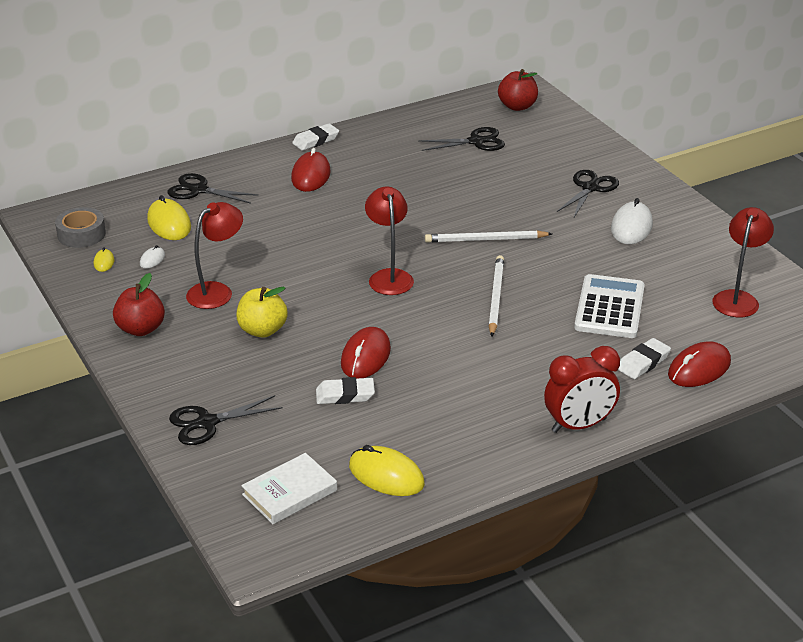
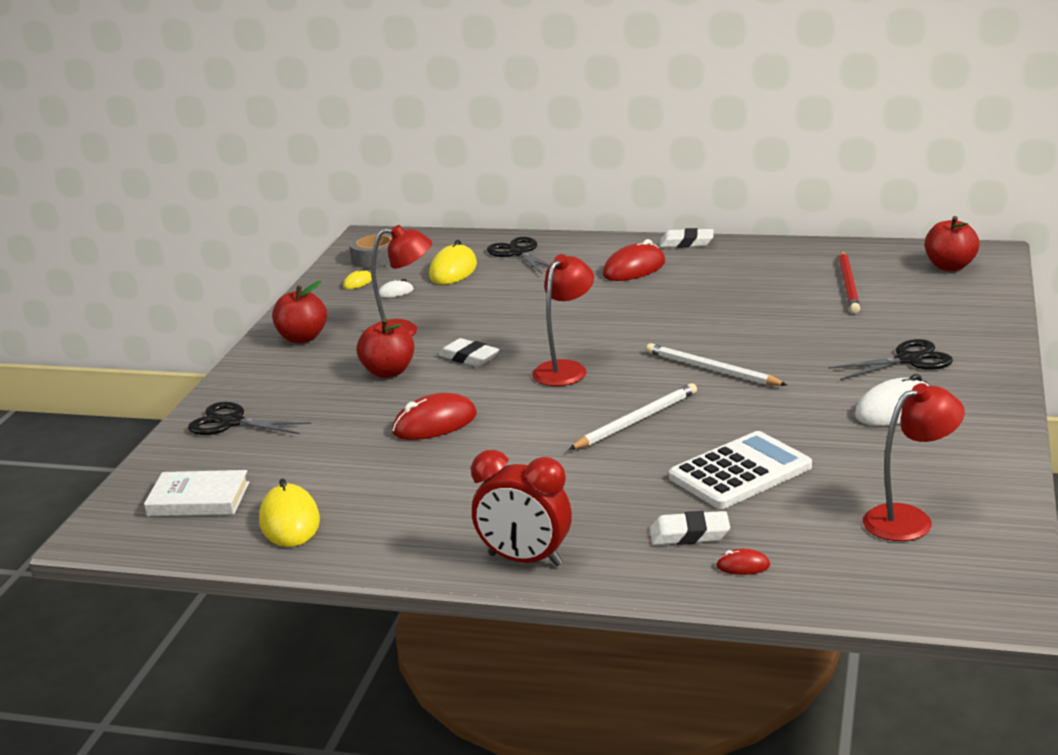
camera: 45 degrees right, 10 degrees down
yellow apple [236,287,288,338] -> red apple [357,318,414,378]
white eraser [316,377,375,404] -> white eraser moved to [439,338,500,367]
black scissors [419,127,505,151] -> red pencil [839,251,860,313]
red mouse [668,342,731,387] -> red mouse [716,549,770,575], size x0.49

